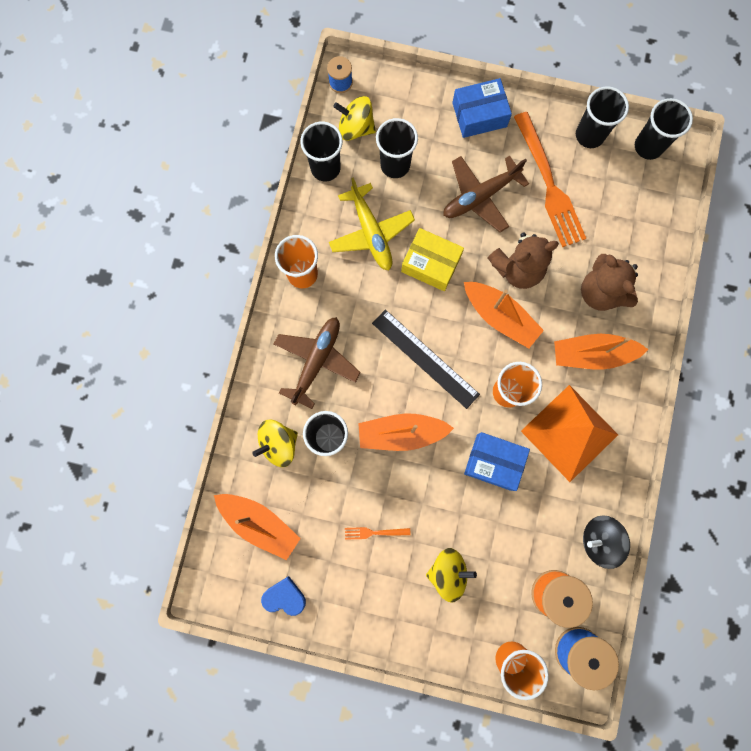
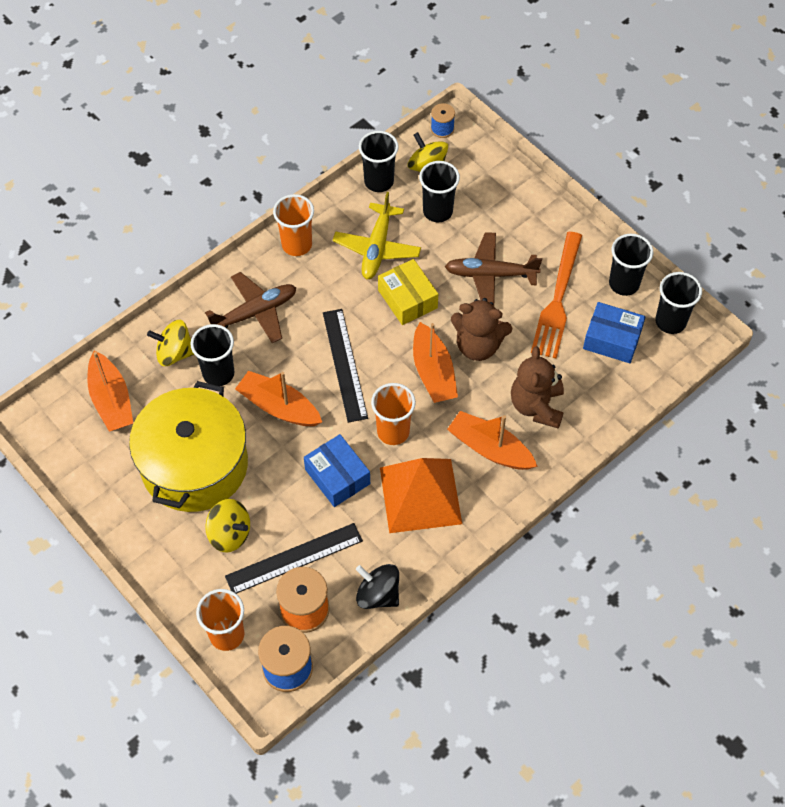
camera: 35 degrees right, 20 degrees down
blue heart [261,576,306,616] -> none
orange fork [345,527,410,540] -> yellow pot [129,381,248,512]
blue box [452,78,512,138] -> blue box moved to [583,302,646,363]
none -> black ruler [225,523,363,594]

